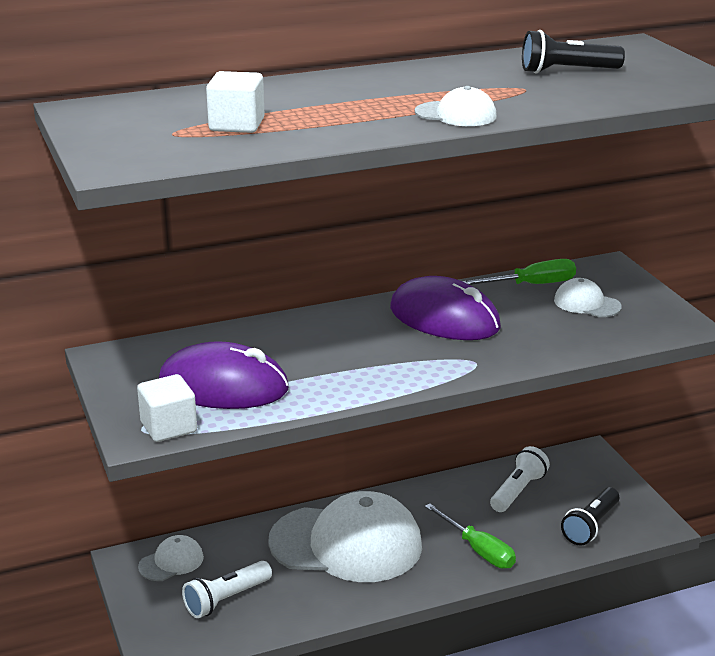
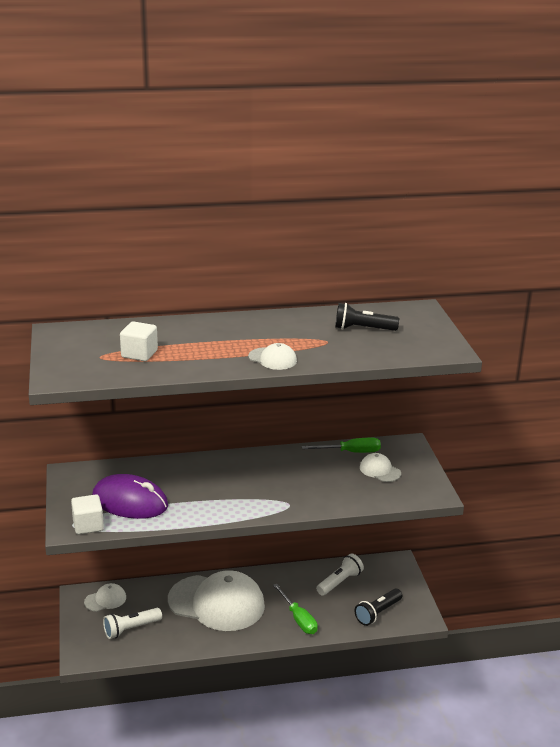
camera: 10 degrees right, 0 degrees up
purple mouse [390,276,501,340] -> none

